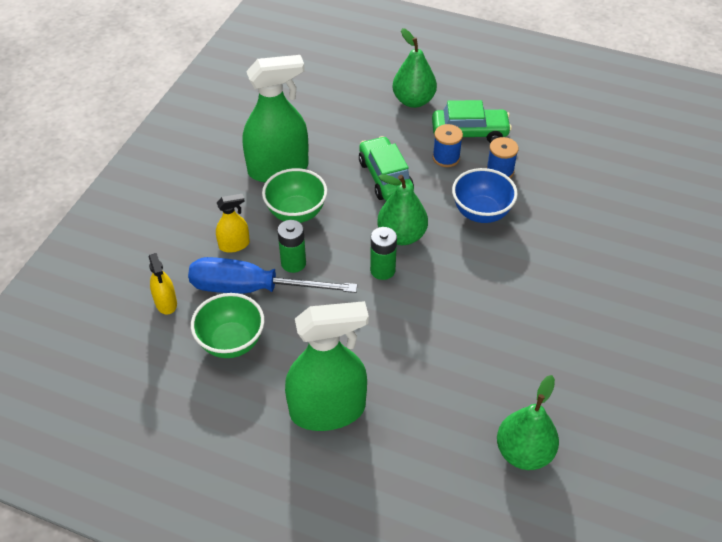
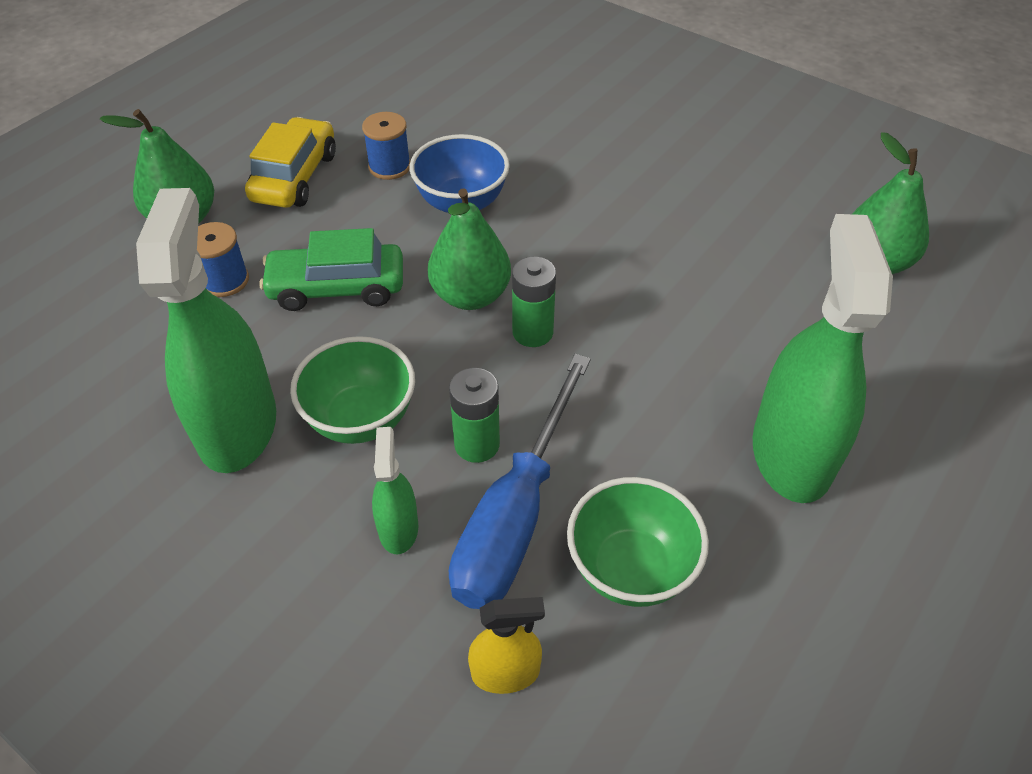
camera: 75 degrees left, 0 degrees up
yellow spray bottle [216,194,250,253] -> green spray bottle [372,427,418,554]
green car [432,100,512,143] -> yellow car [245,117,336,208]
blue spool [433,124,463,167] -> blue spool moved to [197,222,249,297]

